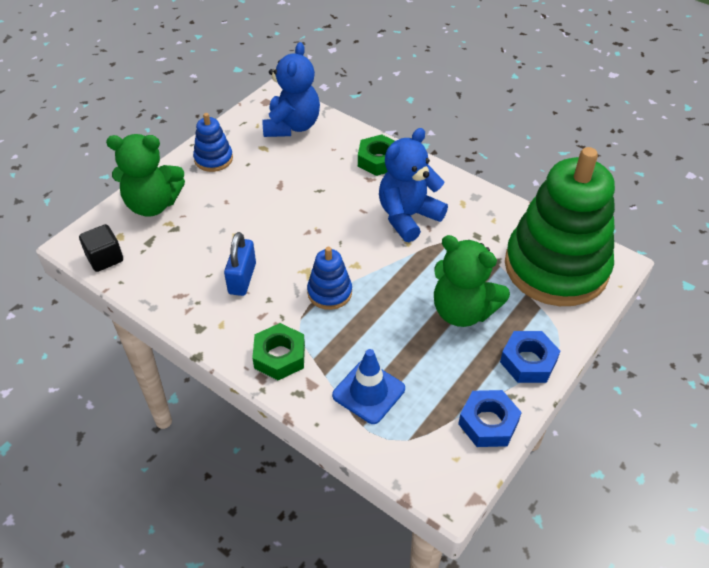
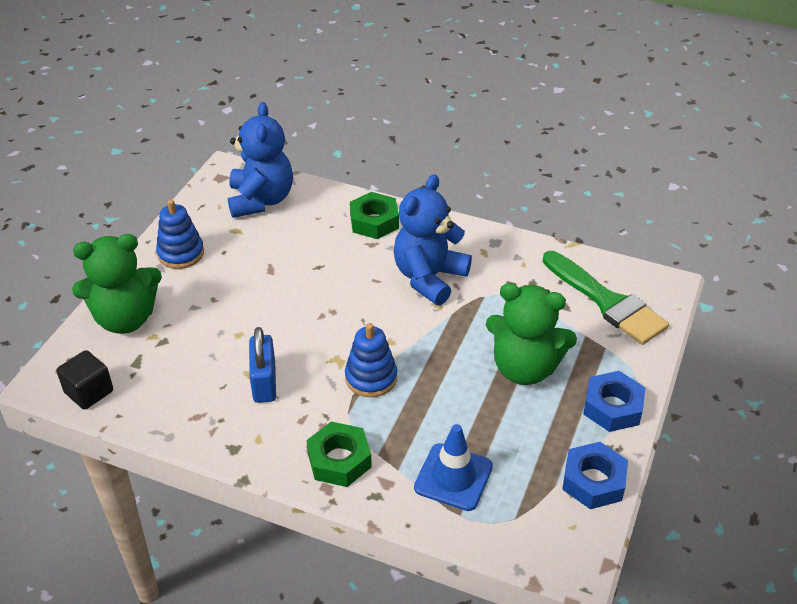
camera: 15 degrees left, 5 degrees down
green stacking toy [505,147,615,306] -> green brush [543,251,669,345]

